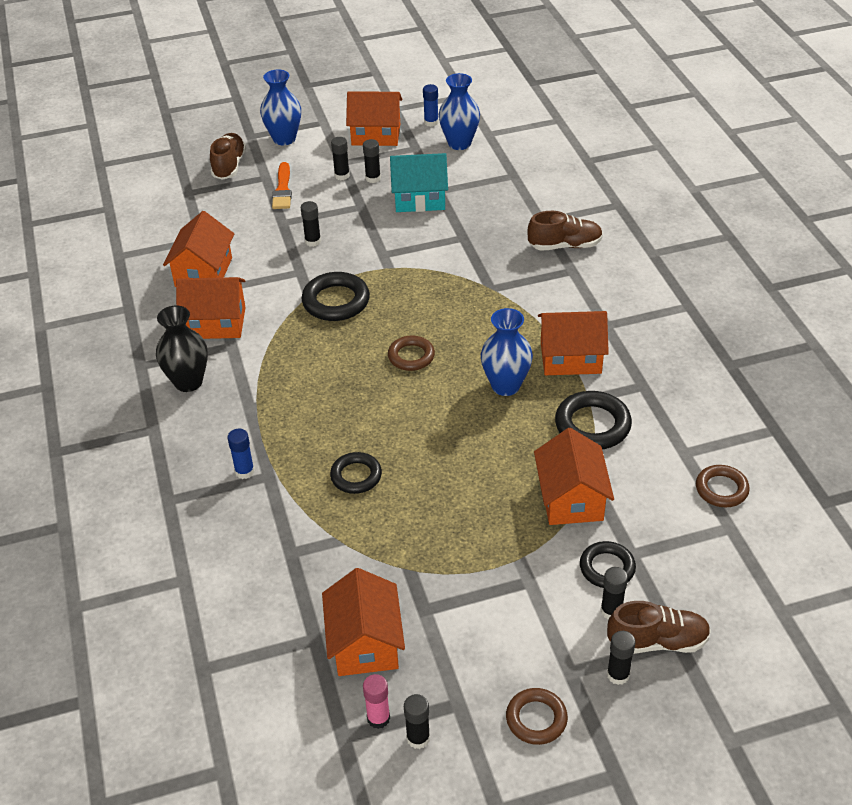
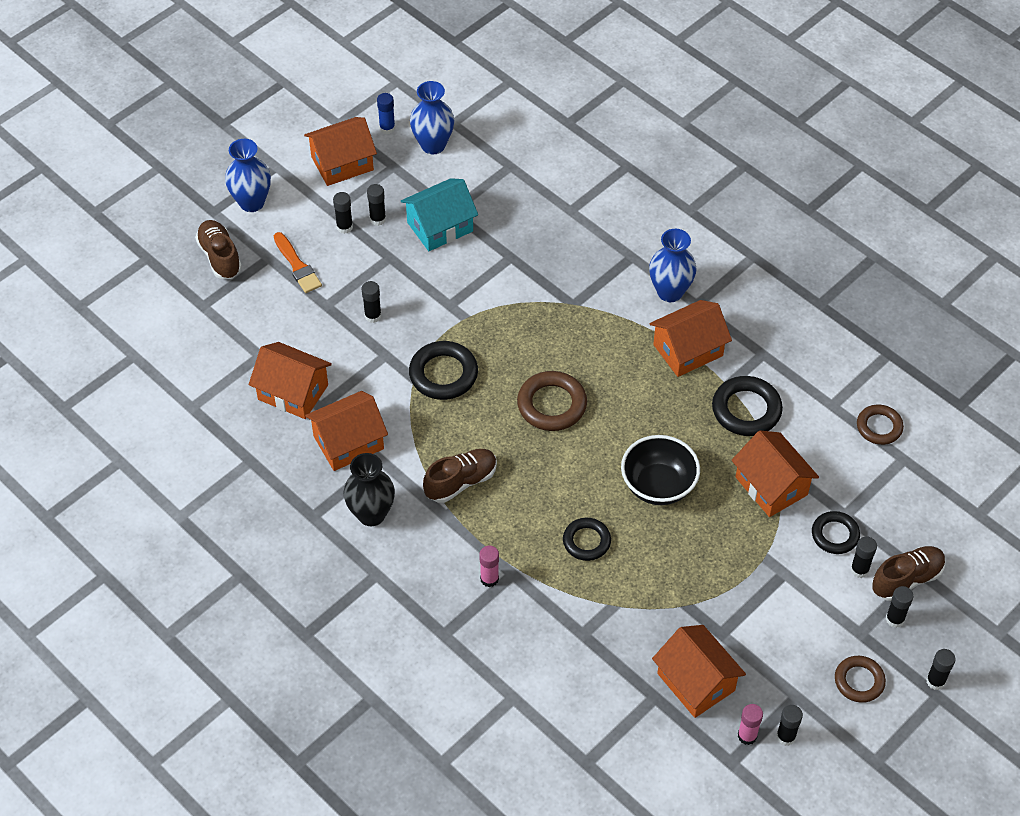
camera: 30 degrees left, 10 degrees up
orange house [163,211,234,287] -> orange house turned 45 degrees counterclockwise [249,342,332,419]
blue glue stick [227,429,254,479] -> pink glue stick [479,546,499,587]
brown ring [388,336,435,371] -> brown ring [517,371,587,431], size x1.52
blue vase [481,308,533,396] -> blue vase moved to [649,229,696,302]
brown shoe [527,211,603,251] -> brown shoe moved to [423,449,497,503]
none -> black bowl [621,435,700,505]
none -> black glue stick [926,649,956,690]

